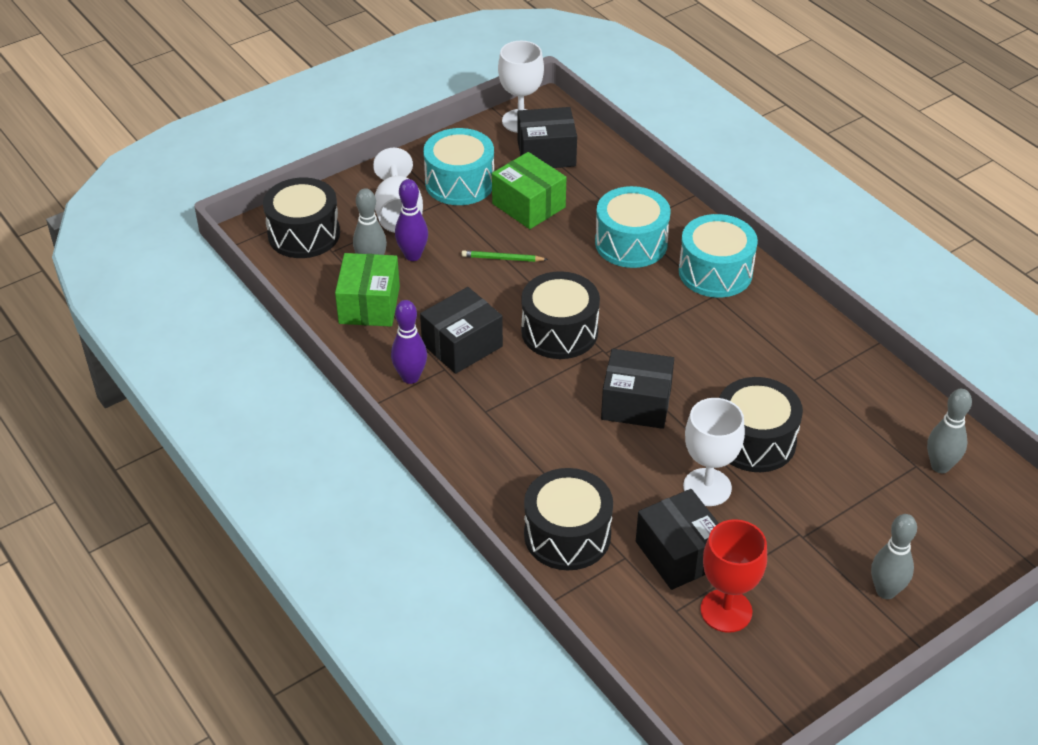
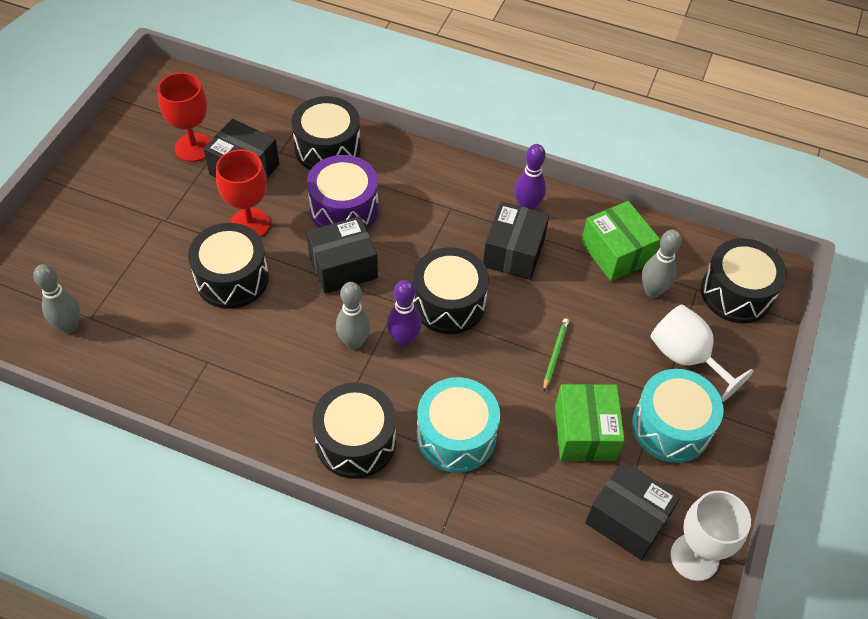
camera: 145 degrees right, 10 degrees up
purple bowling pin [395,179,428,261] -> purple bowling pin moved to [387,280,422,348]
green pencil [461,250,548,262] -> green pencil turned 45 degrees counterclockwise [543,318,569,391]
green box [492,152,566,229] -> green box turned 75 degrees clockwise [555,384,625,461]
black box [518,107,577,168] -> black box turned 75 degrees clockwise [585,460,681,560]
turquoise drum [679,214,758,298] -> black drum [312,383,396,479]
white goblet [683,398,745,506] -> red goblet [216,149,270,237]
grey bowling pin [871,514,917,599] -> grey bowling pin moved to [336,282,371,349]
none -> purple drum [307,155,379,229]

